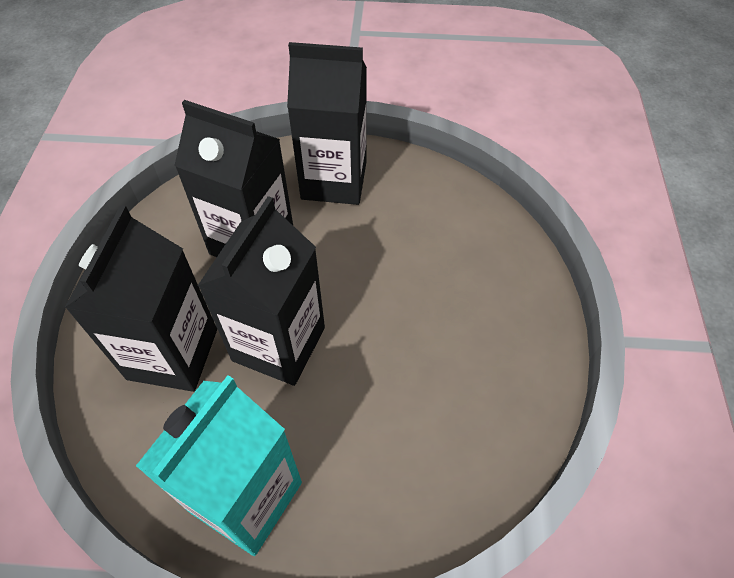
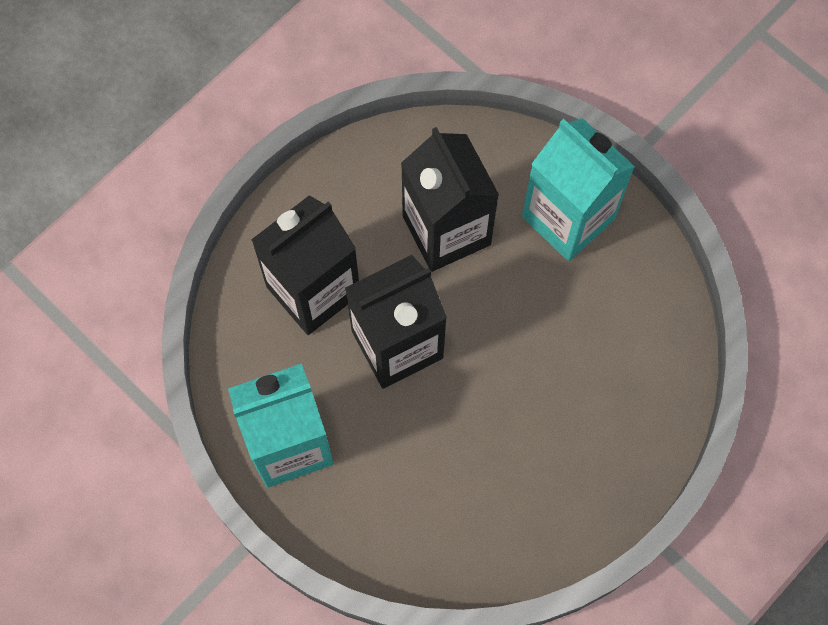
camera: 40 degrees right, 15 degrees up
black carton [287,42,367,205] -> turquoise carton [522,118,635,261]

